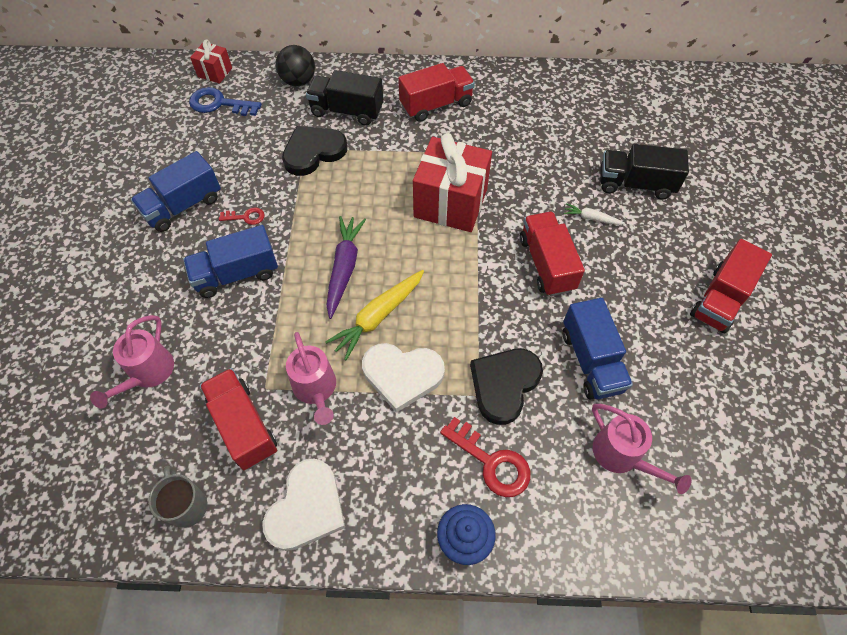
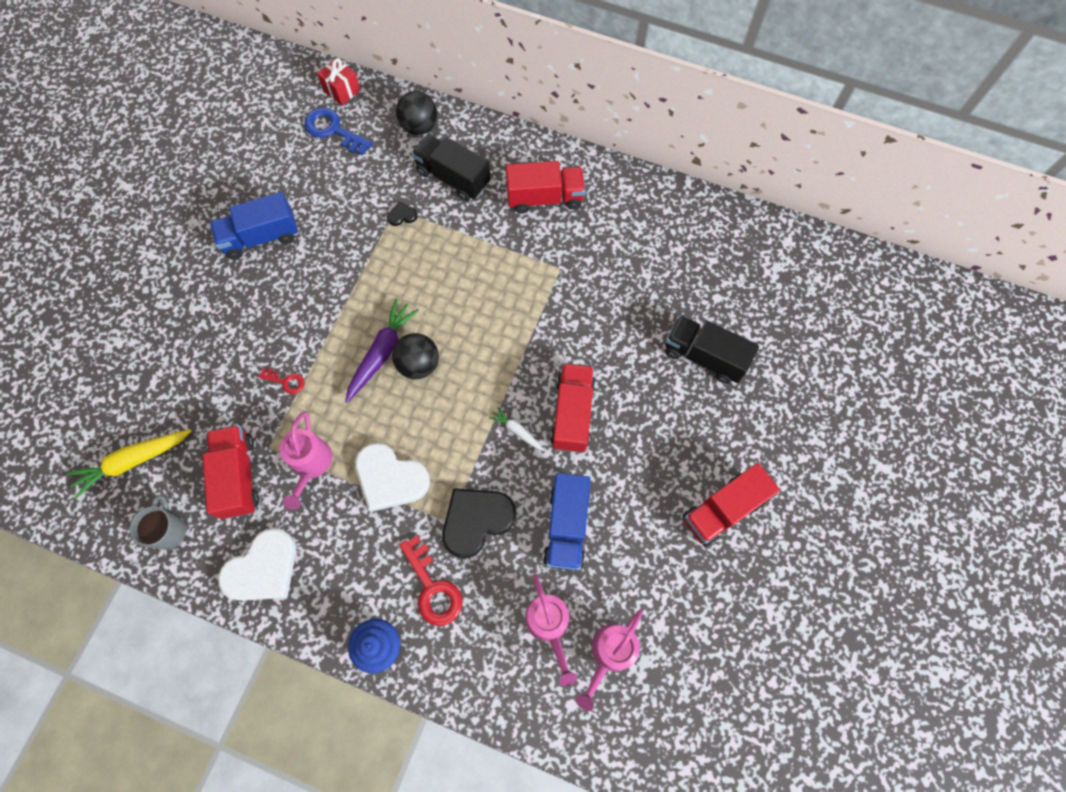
camera: 20 degrees right, 10 degrees up
pink watering can [90,315,174,408] -> pink watering can moved to [576,610,643,711]
blue truck [183,225,278,298] -> none
red key [219,207,265,225] -> red key moved to [259,368,305,394]
black heart [282,126,347,176] -> black heart [387,202,417,226], size x0.43
yellow carrot [325,270,424,360] -> yellow carrot moved to [66,429,192,499]
red gift [413,133,492,232] -> none
white carrot [564,203,625,225] -> white carrot moved to [489,407,544,451]
none -> black ball [392,333,439,379]

